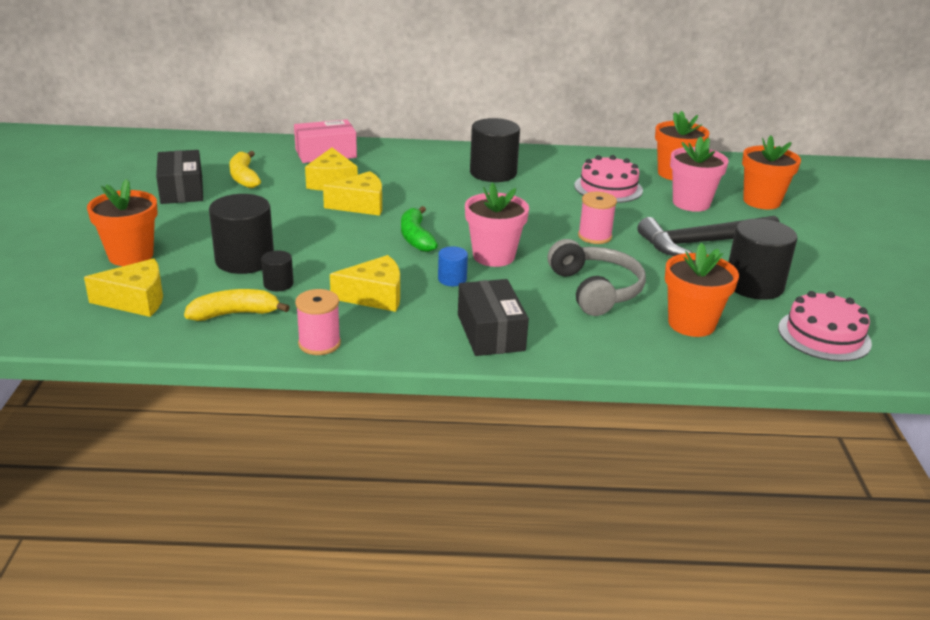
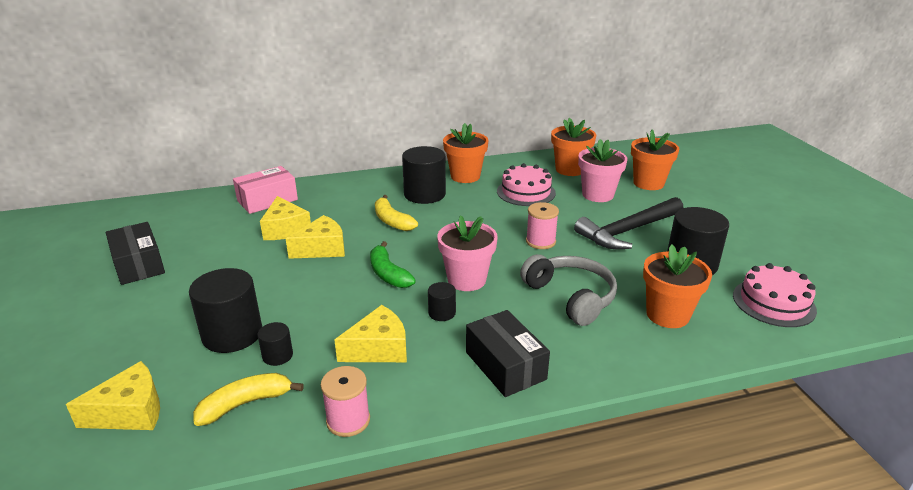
camera: 15 degrees left, 0 degrees up
orange flower pot [87,179,158,266] -> orange flower pot moved to [443,123,489,183]
yellow banana [229,151,261,188] -> yellow banana moved to [375,195,418,231]
blue cylinder [438,246,468,286] -> black cylinder [428,282,456,321]

